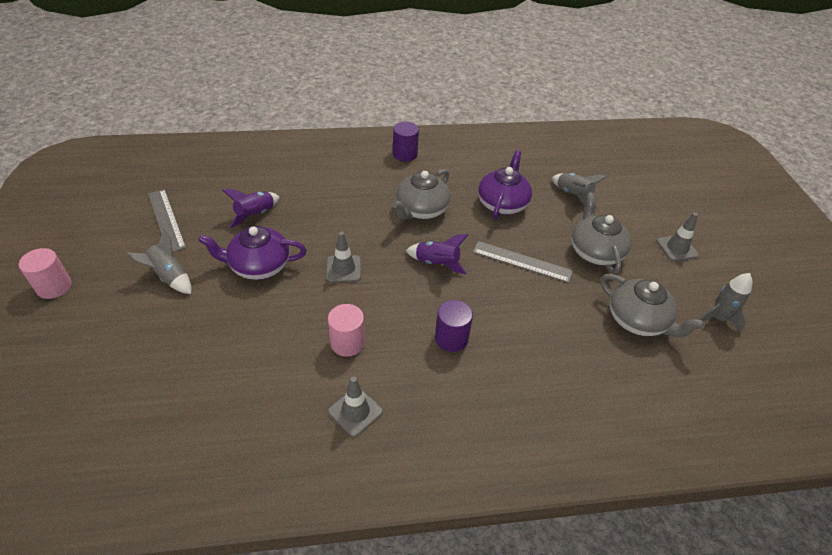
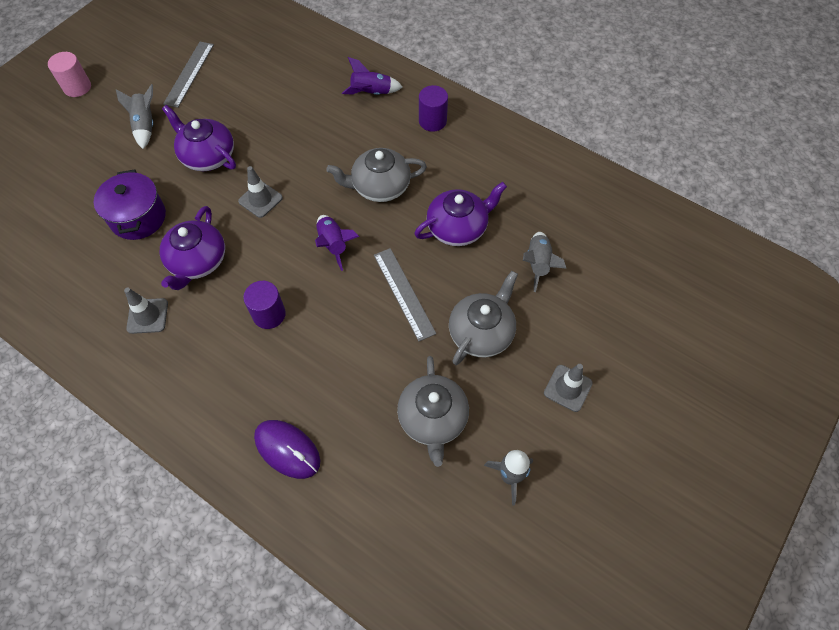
camera: 45 degrees right, 15 degrees up
purple rocket [222,189,279,228] -> purple rocket moved to [342,57,402,95]
pink cylinder [328,304,365,357] -> purple teapot [160,206,225,290]
none -> purple pot [94,169,166,240]
none -> purple mouse [254,420,320,479]

